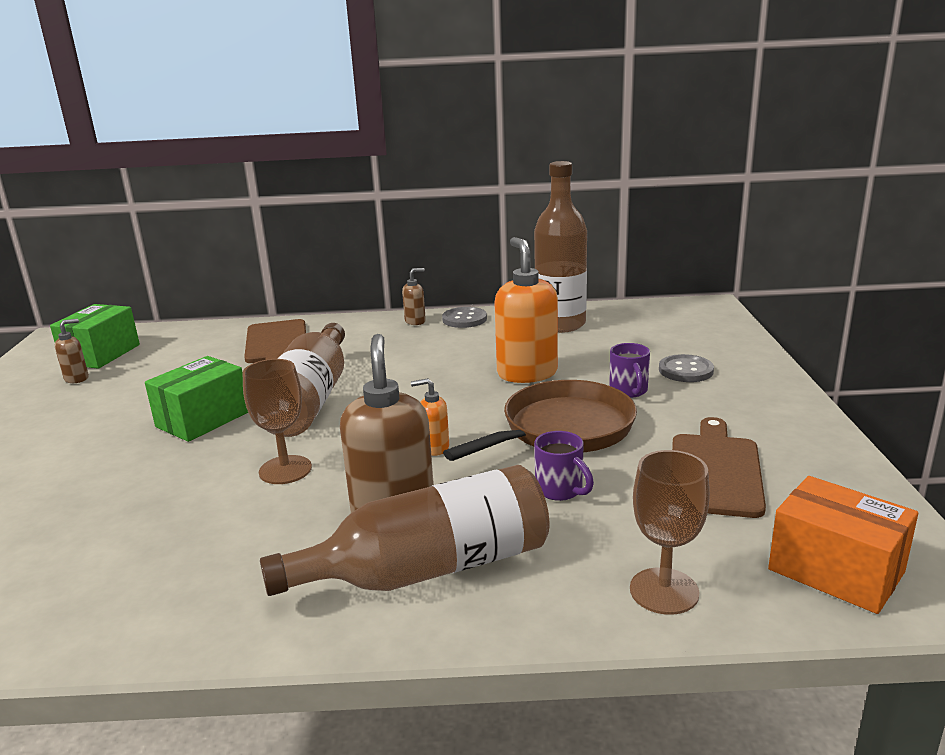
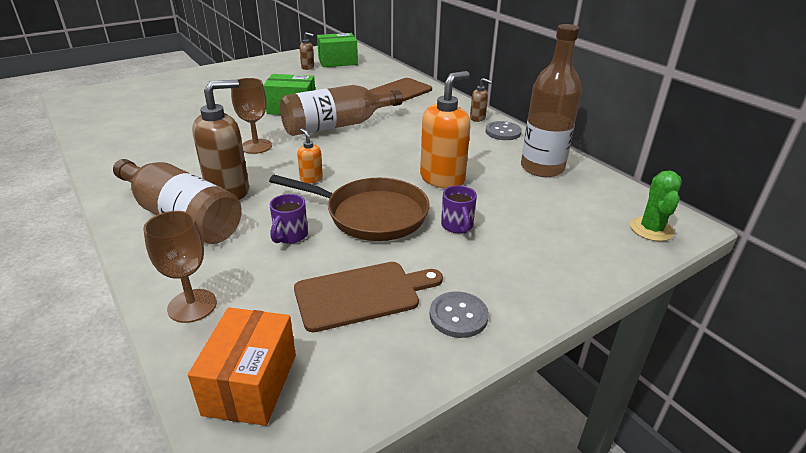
camera: 55 degrees right, 10 degrees up
purple mug [609,343,650,398] -> purple mug turned 60 degrees counterclockwise [441,185,477,234]
grey button [659,354,714,382] -> grey button moved to [429,292,489,338]
none -> green cactus [630,170,682,241]

